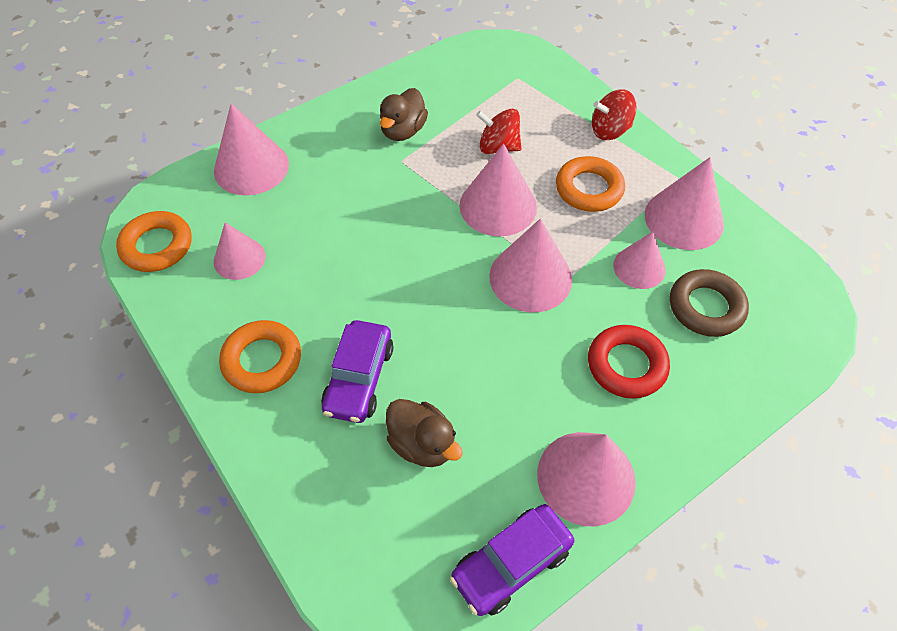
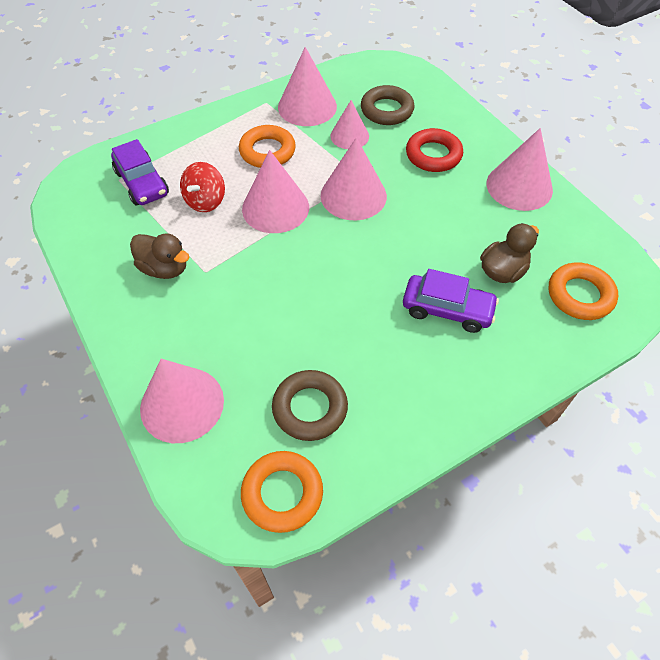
camera: 85 degrees left, 0 degrees up
pink cone [214,223,266,280] -> brown ring [272,370,348,441]
orange ring [219,320,301,393] -> orange ring moved to [549,263,618,320]
purple car [450,504,574,616] -> purple car moved to [111,139,169,206]
red spinning top [592,89,637,140] -> none

